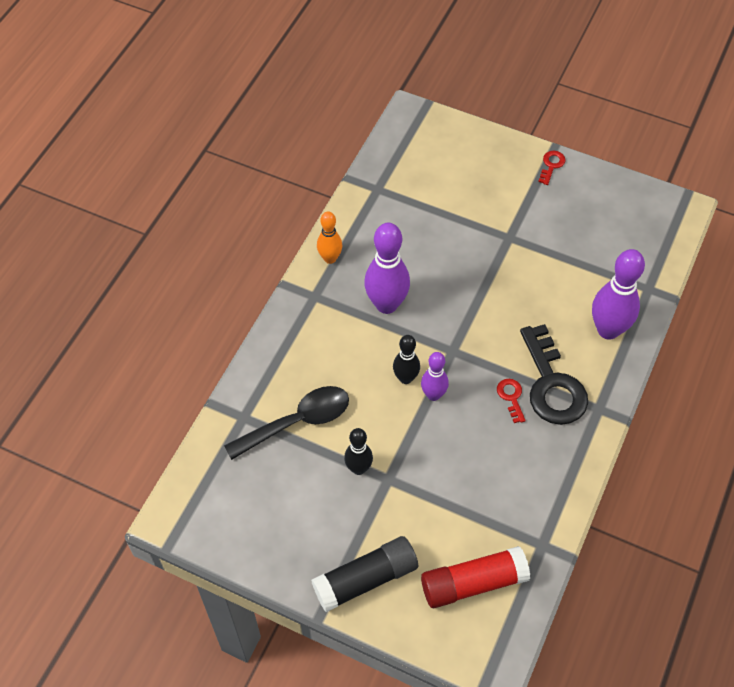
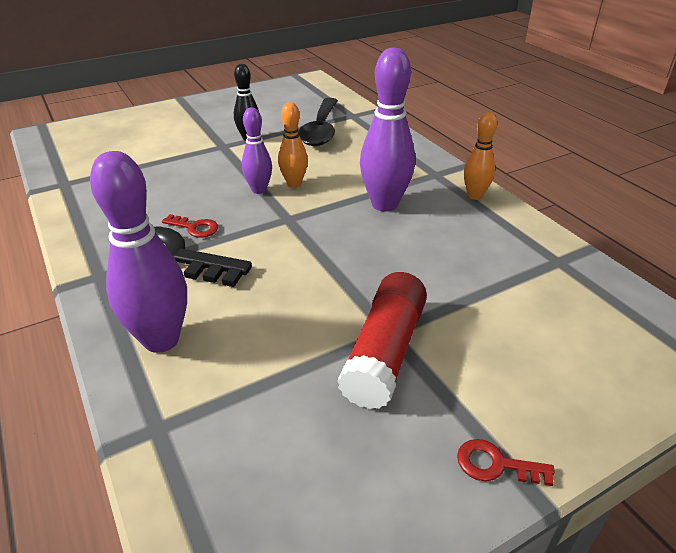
camera: 125 degrees right, 20 degrees down
black glue stick [311,536,418,612] -> none
black bowling pin [393,335,420,384] -> orange bowling pin [278,102,308,188]
red glue stick [421,546,530,608] -> red glue stick moved to [337,272,427,409]
red key [538,150,566,185] -> red key turned 135 degrees clockwise [457,439,555,486]

